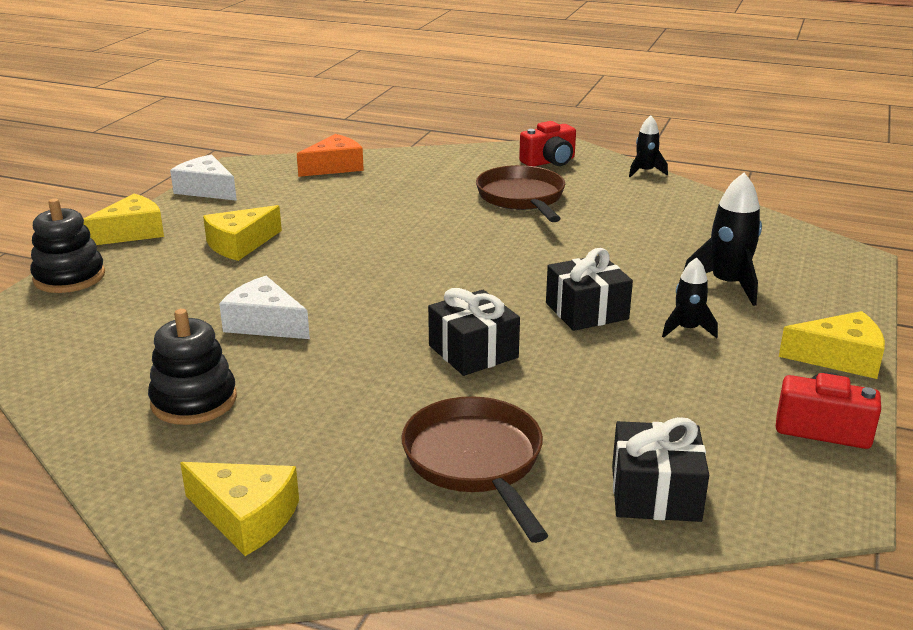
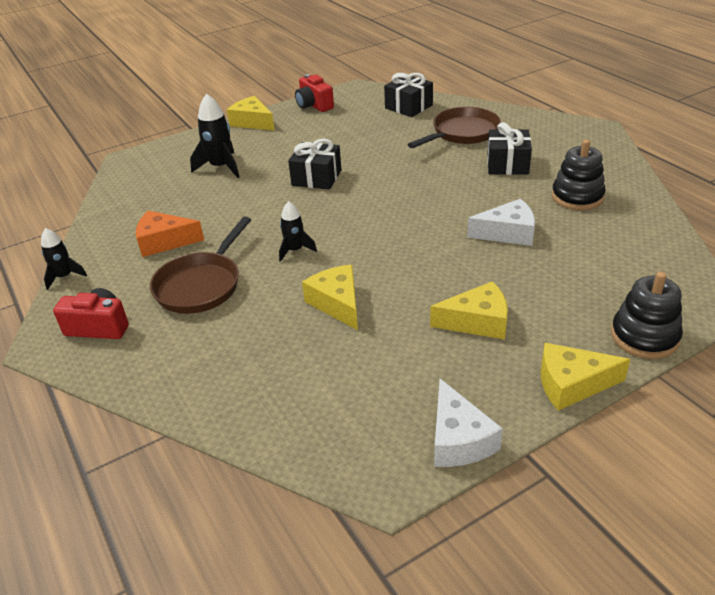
camera: 140 degrees left, 10 degrees up
yellow cheese [180,462,299,556] -> yellow cheese moved to [302,265,358,330]
white cheese [219,276,310,339] -> white cheese turned 75 degrees counterclockwise [467,199,535,246]
orange cheese [297,134,364,177] -> orange cheese moved to [136,211,204,257]
brown pan [401,396,548,543] -> brown pan turned 150 degrees counterclockwise [407,107,501,148]
black gift [428,288,520,376] -> black gift moved to [487,122,532,175]
black rocket [662,257,718,338] -> black rocket moved to [279,201,317,262]

